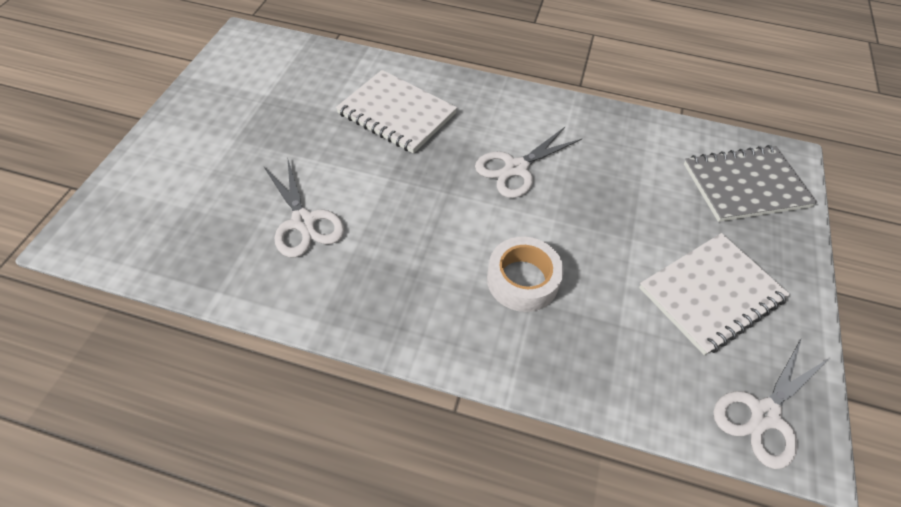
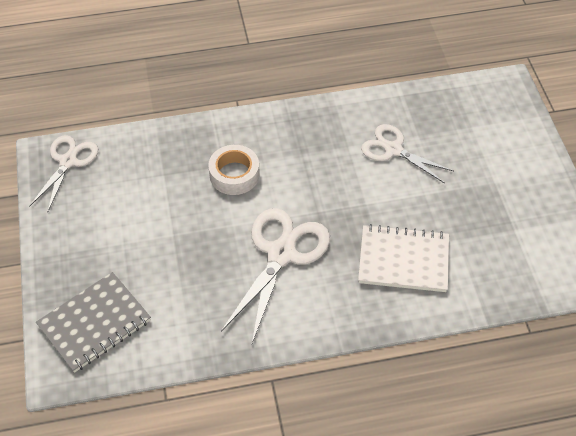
camera: 155 degrees right, 0 degrees up
white scissors [475,127,582,198] -> white scissors [221,208,330,343], size x1.53
white notebook [639,233,790,355] -> none

